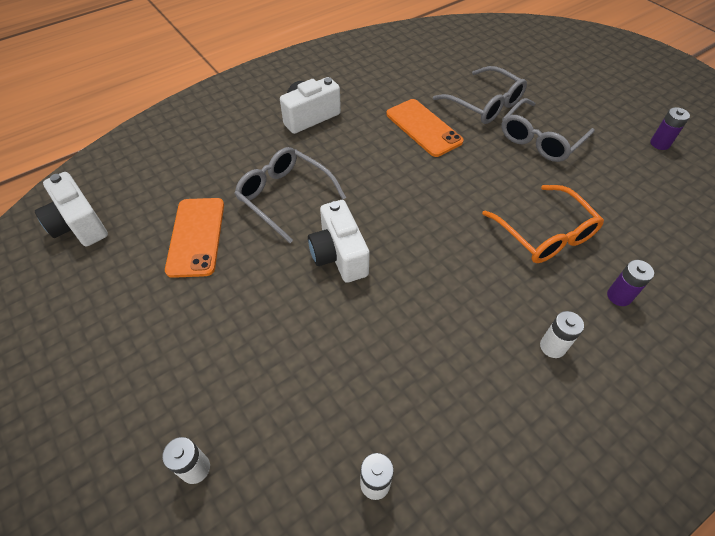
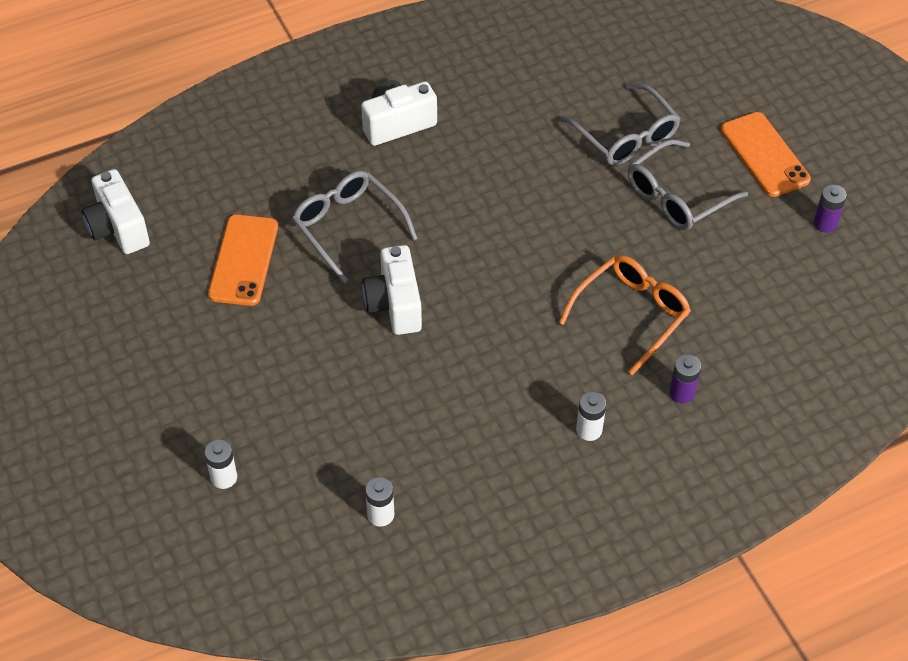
camera: 10 degrees right, 0 degrees up
orange phone [386,99,463,157] -> orange phone moved to [721,112,811,197]
orange glasses [482,185,604,263] -> orange glasses turned 120 degrees counterclockwise [559,255,691,375]

